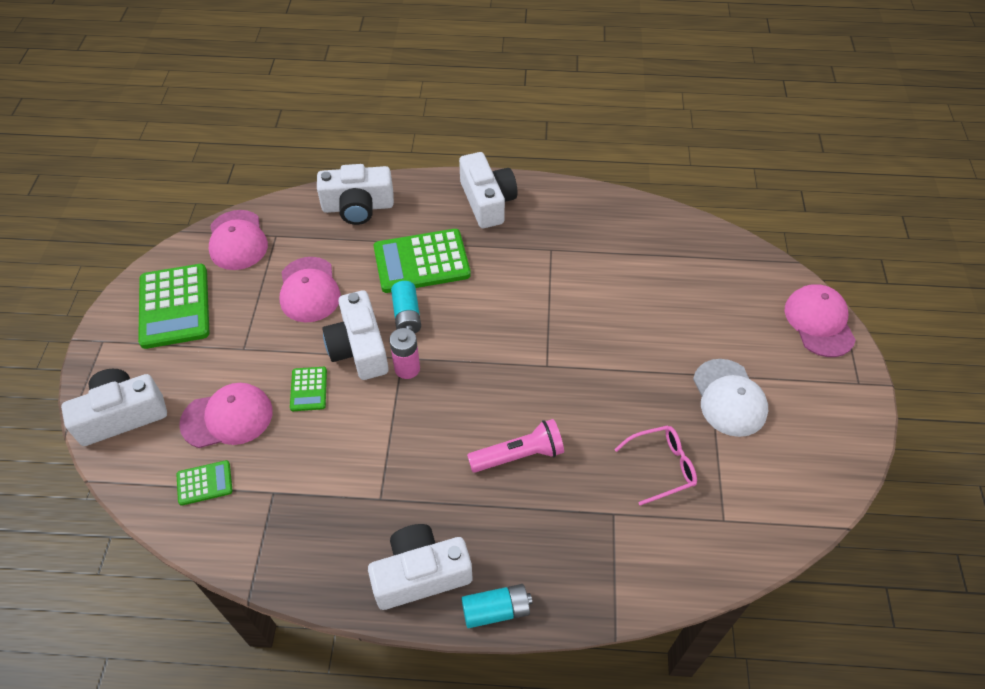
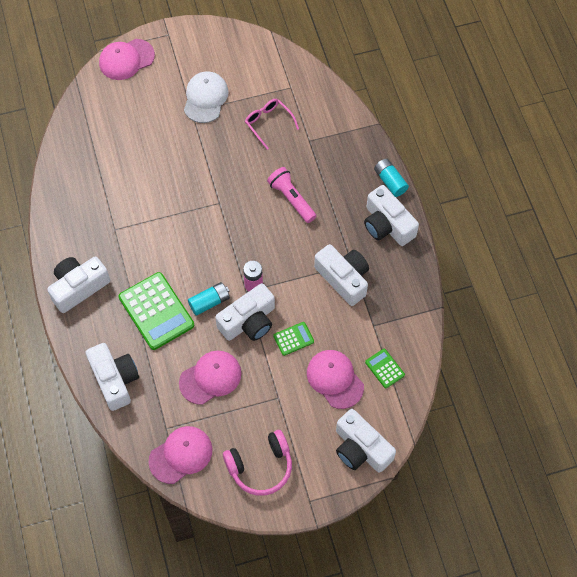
camera: 110 degrees left, 10 degrees up
green calculator [138,264,210,349] -> pink headphones [223,430,292,496]
white cap [693,359,768,437] -> white cap turned 45 degrees counterclockwise [184,71,229,123]
none -> white camera [314,244,369,306]

